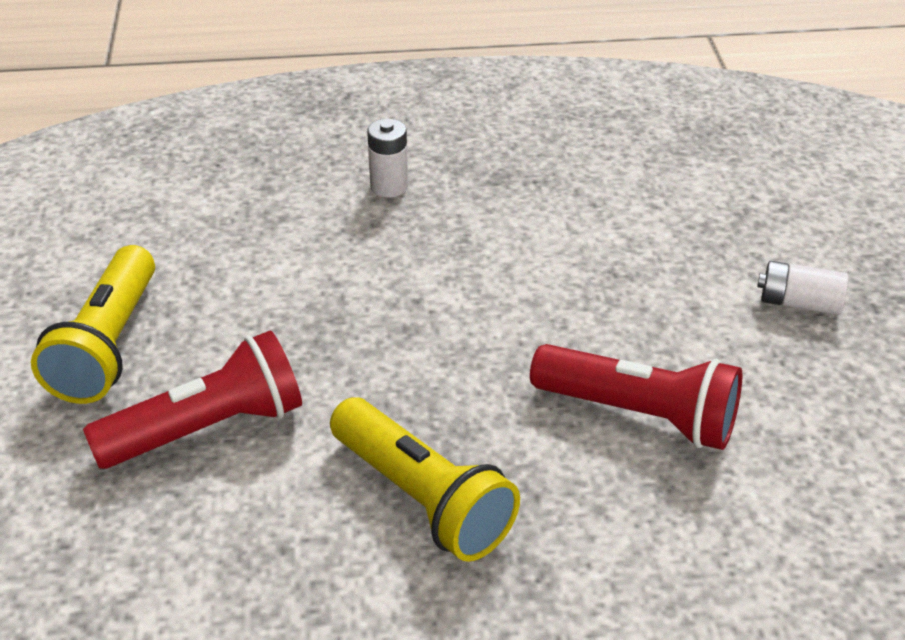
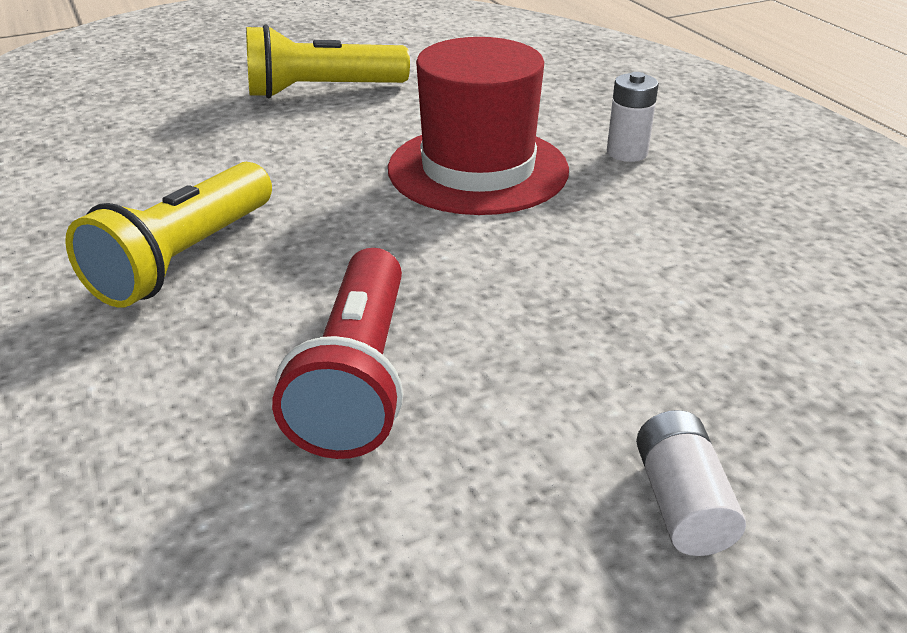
camera: 70 degrees right, 5 degrees down
red flashlight [83,330,302,469] -> none
none -> red hat [388,37,569,215]

